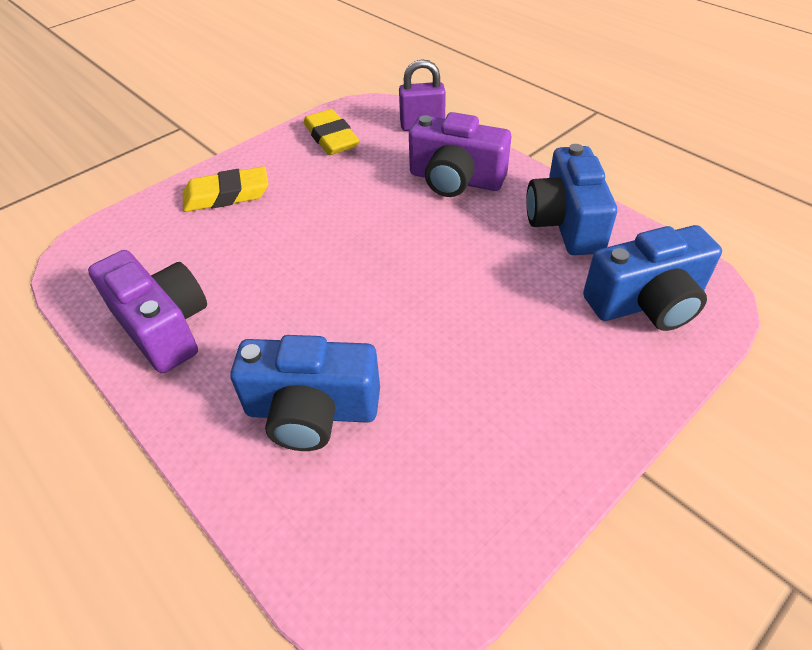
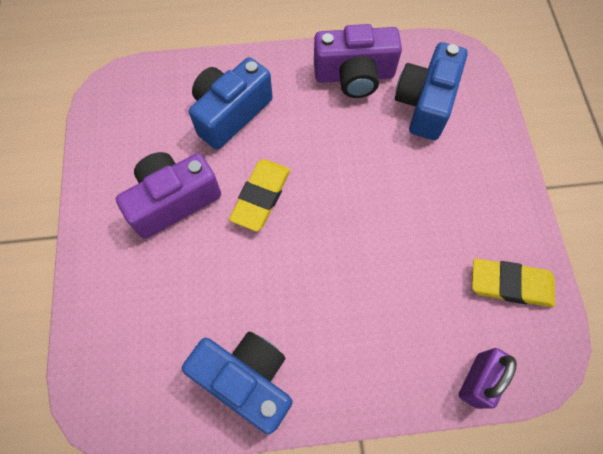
camera: 125 degrees right, 20 degrees up
yellow eraser [183,166,268,212] -> yellow eraser moved to [229,159,290,231]
purple camera [409,112,511,197] -> purple camera moved to [116,152,221,239]
blue camera [583,225,722,331] -> blue camera moved to [395,42,467,140]

